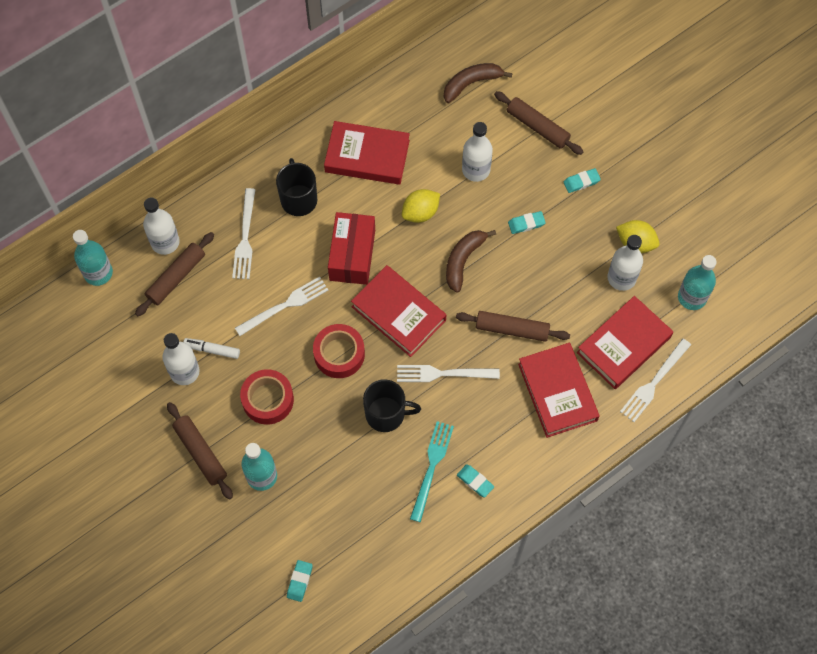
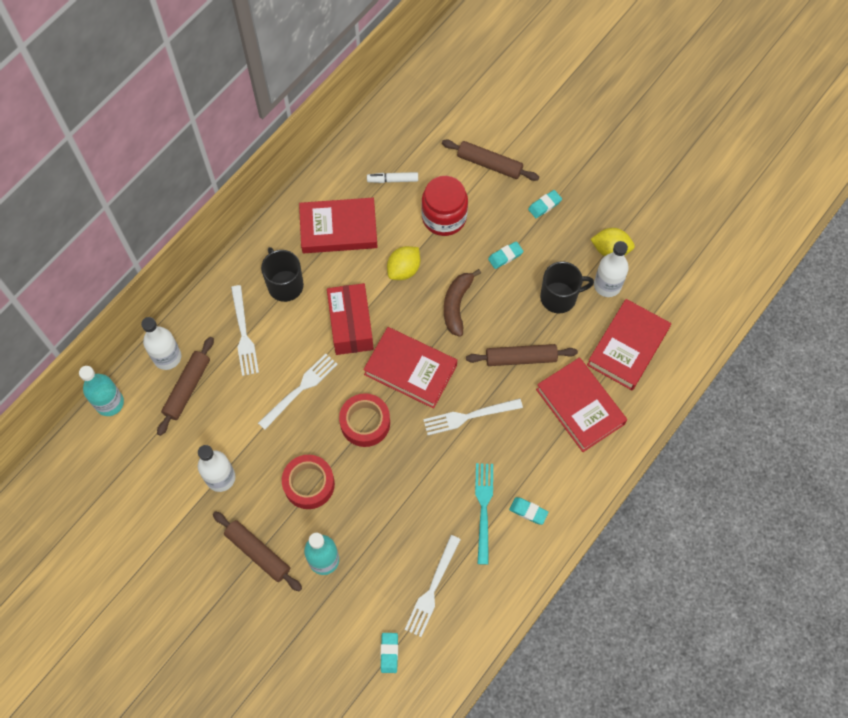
camera: 15 degrees left, 0 degrees up
white marker [183,338,240,359] -> white marker moved to [367,172,418,183]
black mug [363,379,421,432] -> black mug moved to [540,261,594,313]
brown banana [444,63,513,103] -> none
white bottle [462,122,493,182] -> red jar [421,176,468,236]
white fork [620,339,691,422] -> white fork moved to [405,535,461,637]
turquoise bottle [678,255,717,310] -> none

